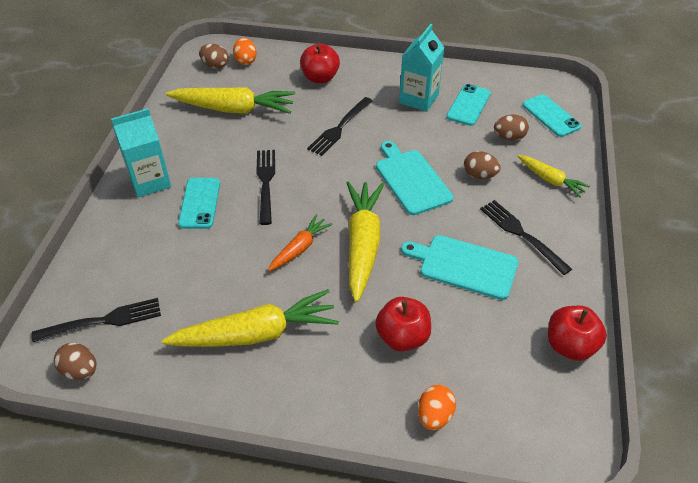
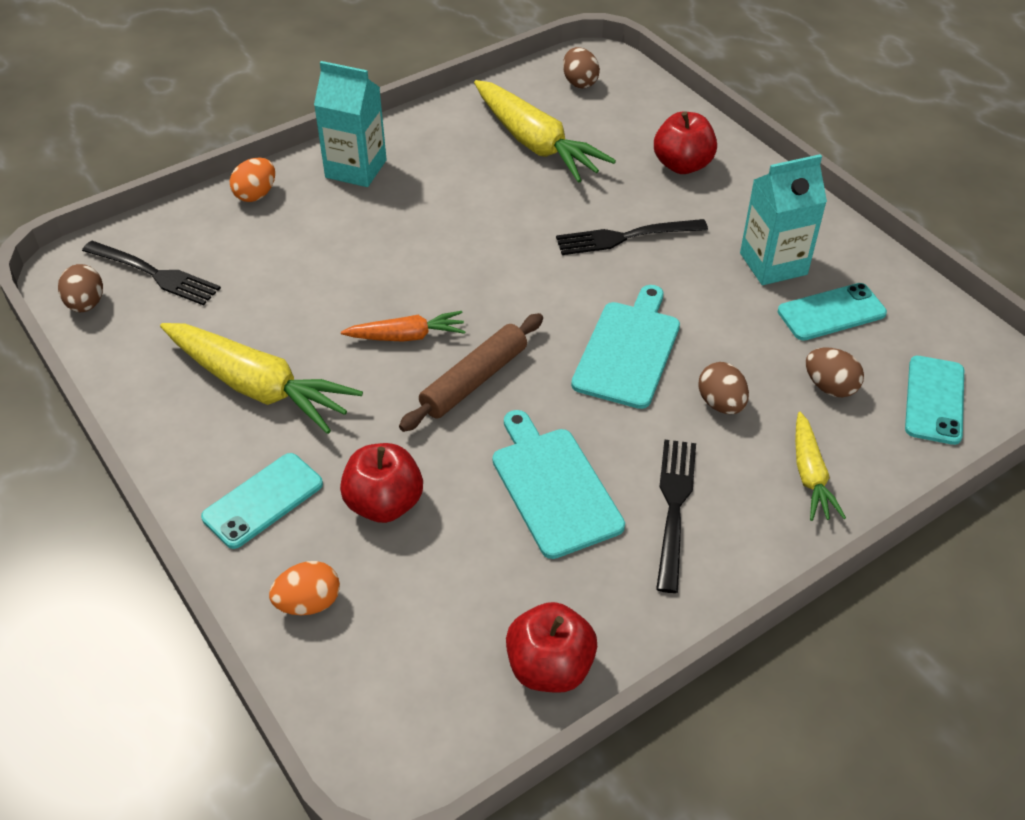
camera: 45 degrees right, 0 degrees up
turquoise phone [178,178,220,229] -> turquoise phone moved to [201,453,323,549]
orange egg [233,38,257,65] -> orange egg moved to [230,158,275,202]
black fork [257,150,275,225] -> none
yellow carrot [347,181,384,302] -> brown rolling pin [399,313,543,432]

